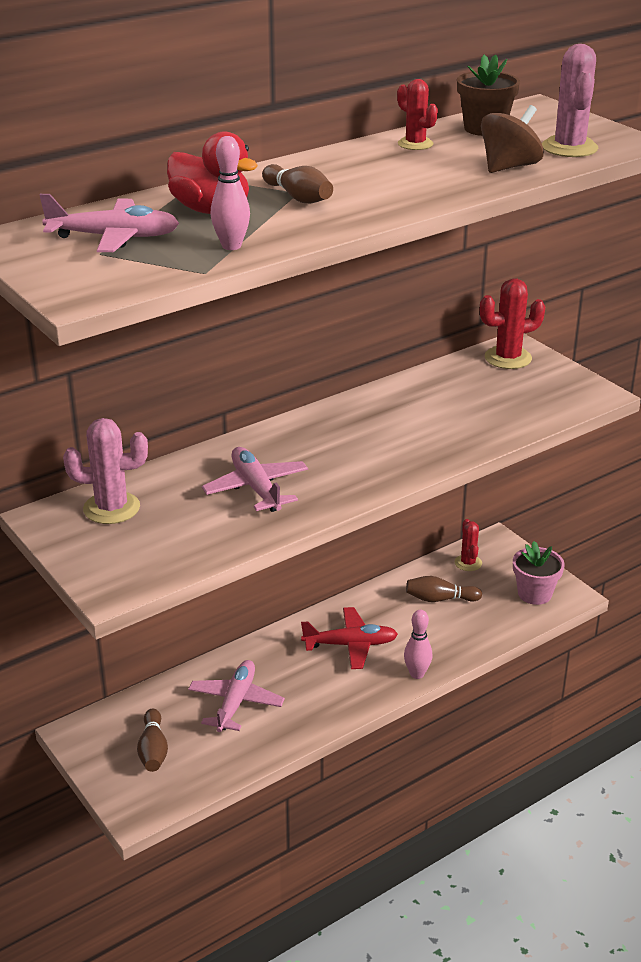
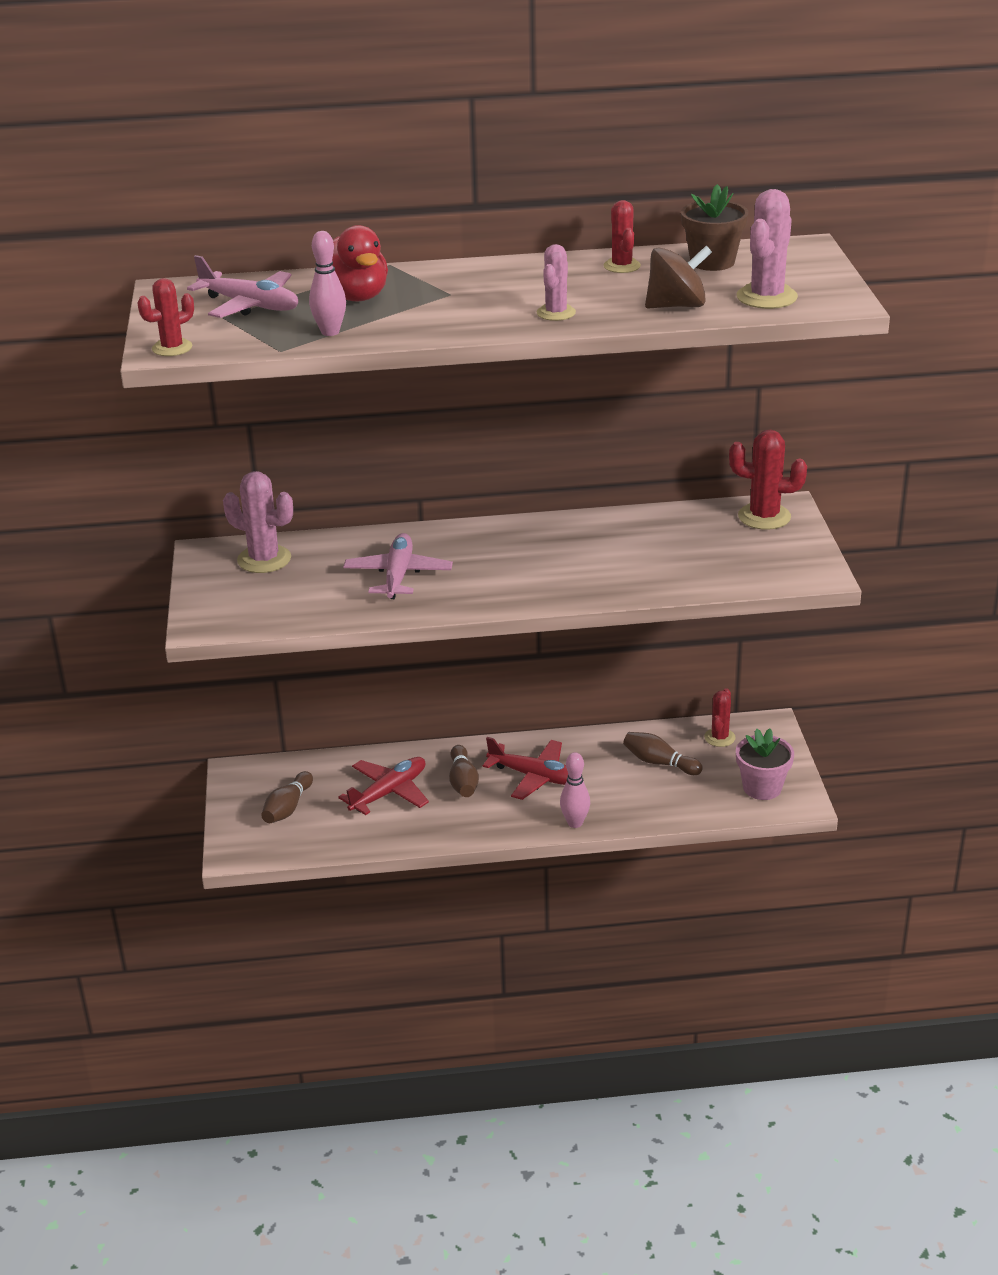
camera: 30 degrees right, 0 degrees up
pink plane [188,660,285,732] -> red plane [338,757,429,815]
brown bowling pin [262,164,333,203] -> brown bowling pin moved to [449,745,479,797]
none -> red cactus [137,278,194,356]
none -> pink cactus [537,244,576,321]

